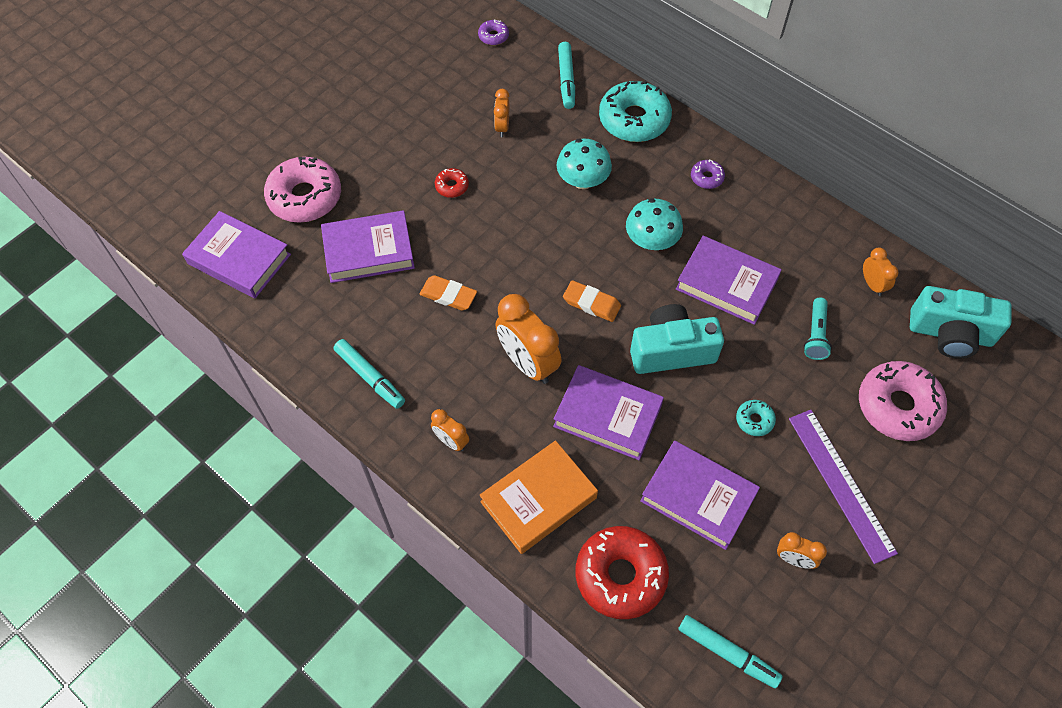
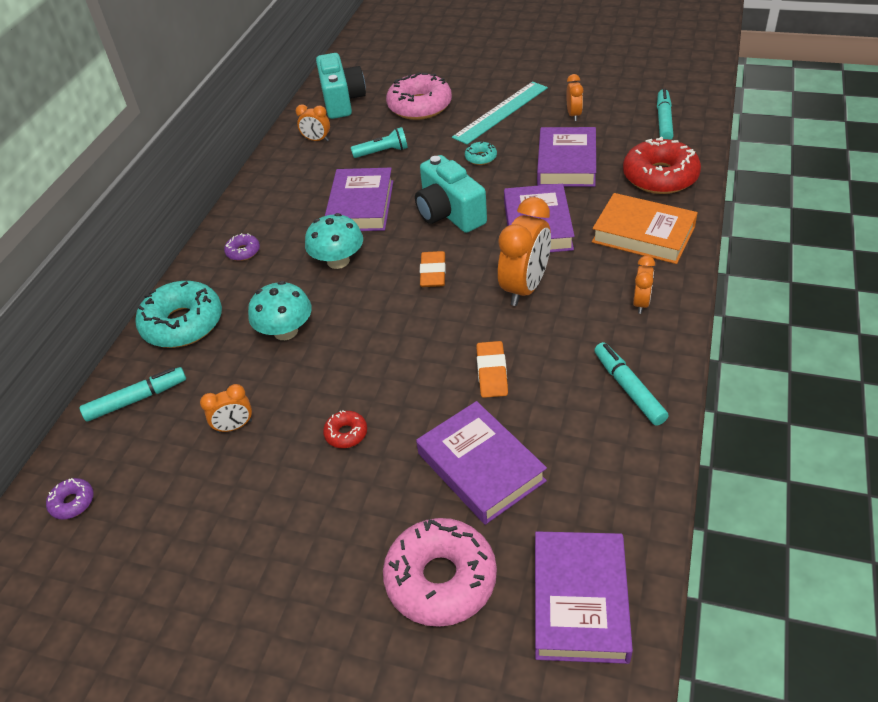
camera: 110 degrees left, 15 degrees down
turquoise marker [333,339,405,409] -> turquoise marker turned 45 degrees counterclockwise [594,342,669,426]
purple ruler [789,410,898,564] -> turquoise ruler [452,81,548,144]
orange clock [863,247,899,296] -> orange clock turned 120 degrees counterclockwise [295,104,330,141]

